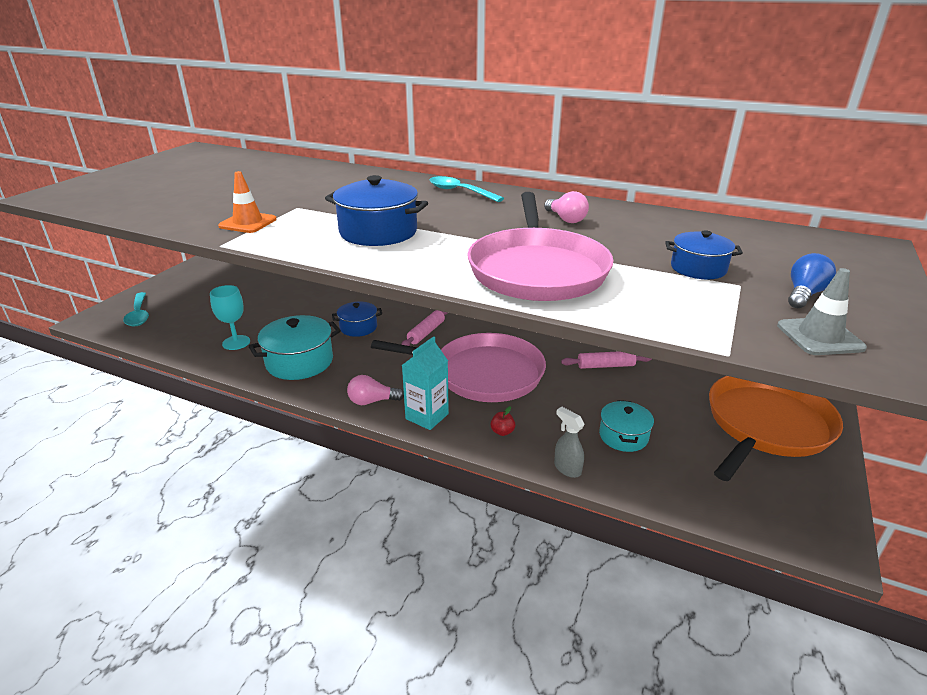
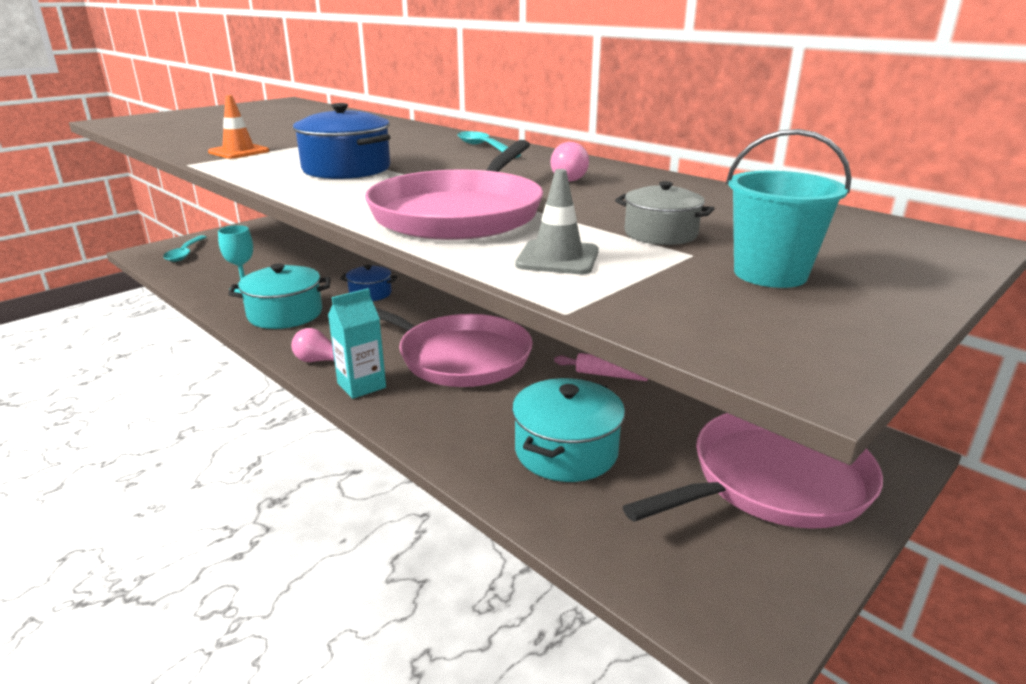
camera: 20 degrees right, 5 degrees down
pink rolling pin [401,310,448,346] -> none
red apple [491,406,515,436] -> none
grey spray bottle [554,407,585,478] -> none
turquoise pot [599,400,654,452] -> turquoise pot [512,378,625,482], size x1.63
blue pot [665,230,743,279] -> grey pot [615,181,715,245]
orange pan [709,376,843,481] -> pink pan [623,413,883,529]
grey traffic cone [777,268,867,355] -> grey traffic cone moved to [515,169,599,274]
blue light bulb [788,253,836,308] -> turquoise bucket [726,129,851,288]

